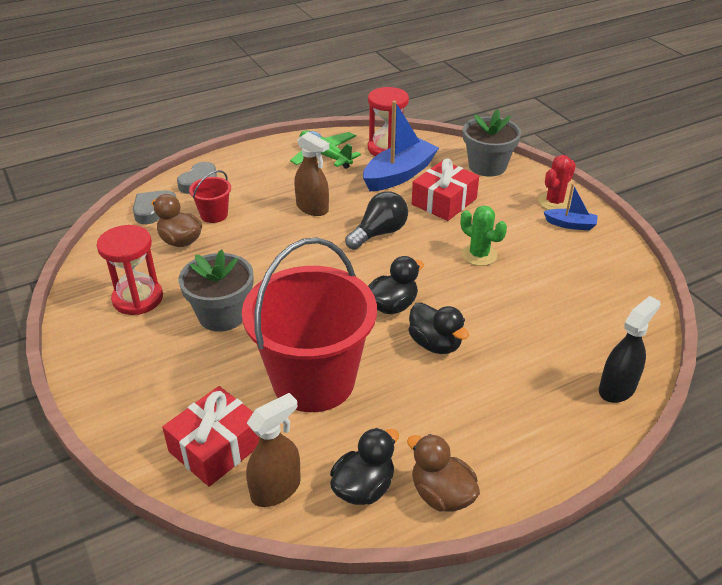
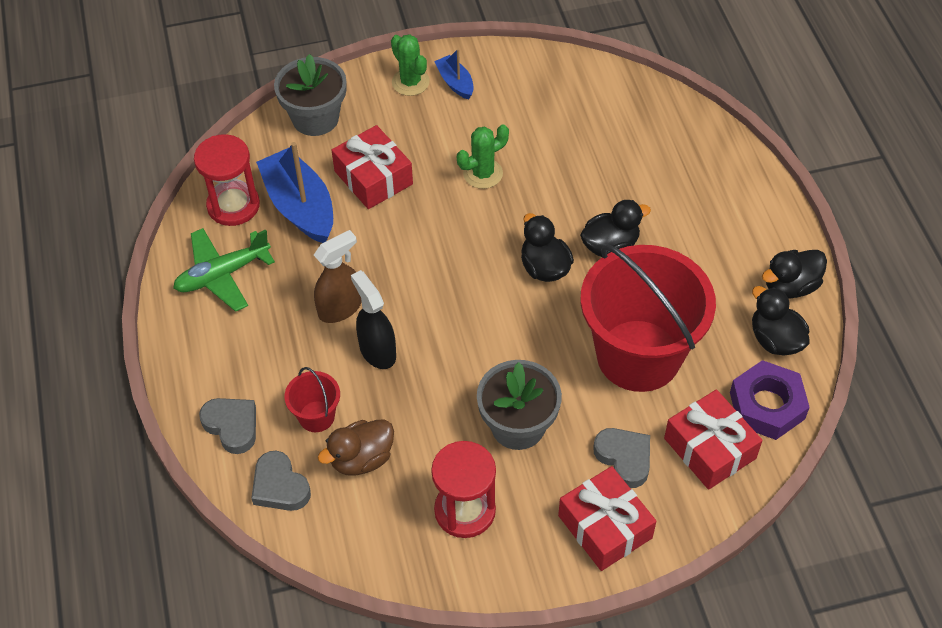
camera: 75 degrees left, 15 degrees up
brown spray bottle [246,393,301,507] -> purple nut [730,360,810,440]
black light bulb [345,191,408,250] -> none
brown duck [407,434,480,512] -> black duck [762,250,827,298]
red cactus [538,155,576,210] -> green cactus [391,34,430,96]
blue boat [544,184,598,231] -> blue boat turned 60 degrees counterclockwise [434,49,474,99]
black spray bottle [599,296,661,403] -> black spray bottle moved to [351,270,396,369]
none -> red gift [558,466,656,571]
none -> grey heart [593,428,650,488]

